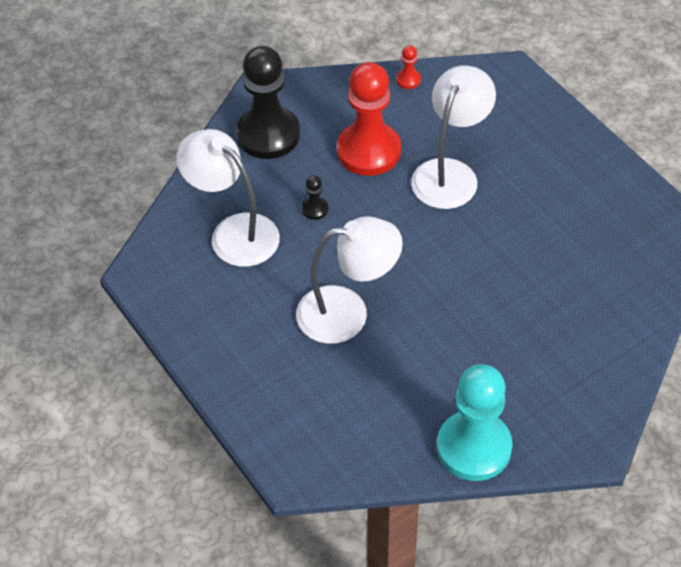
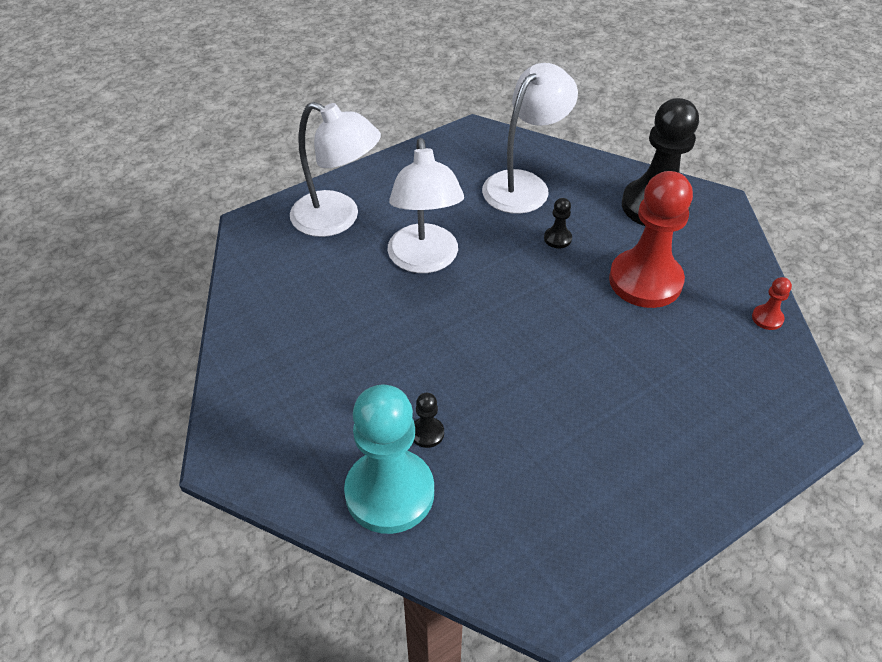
camera: 90 degrees right, 5 degrees down
white lamp [411,66,496,209] -> white lamp moved to [290,102,381,237]
turquoise pawn [437,364,513,481] -> turquoise pawn moved to [344,385,434,534]
none -> black pawn [413,393,444,448]

